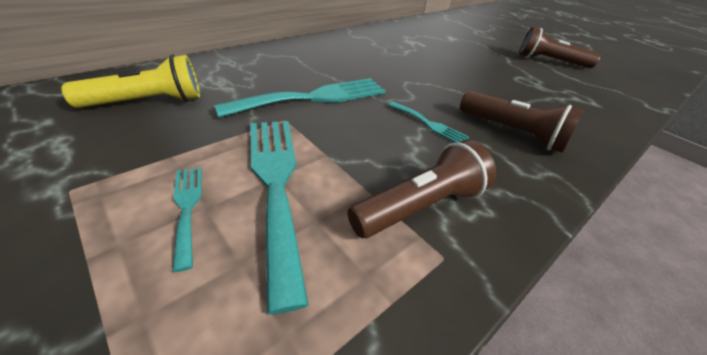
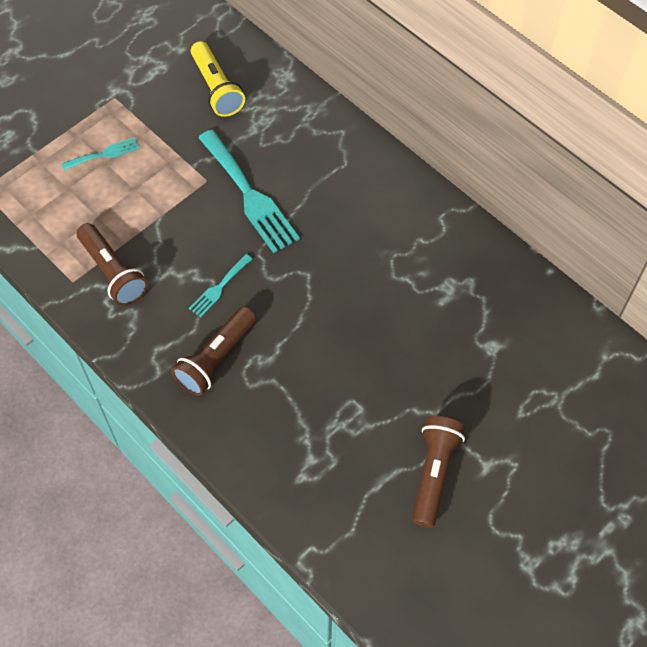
camera: 90 degrees right, 20 degrees up
turquoise fork [250,121,309,314] -> none

